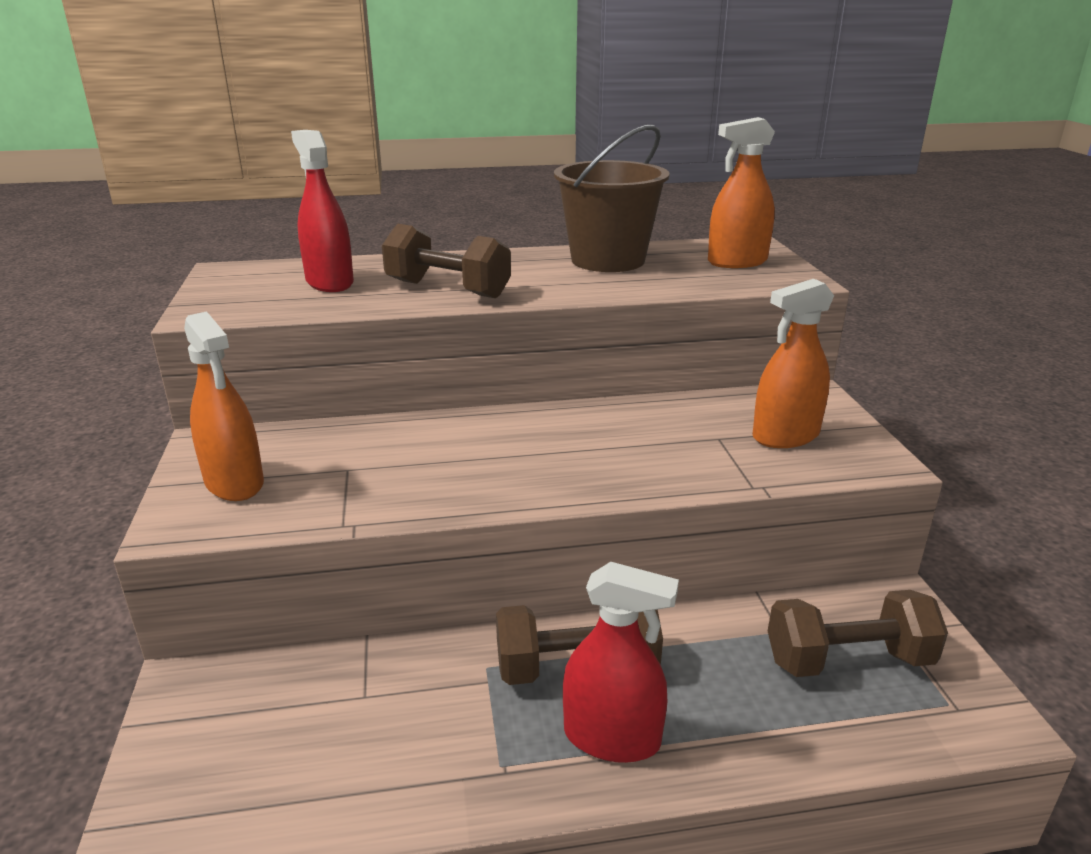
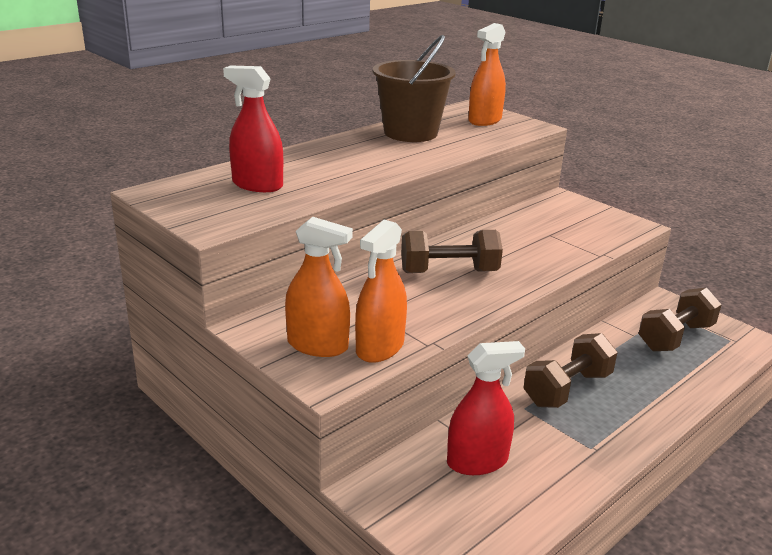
camera: 35 degrees left, 0 degrees up
brown dumbbell [382,224,511,298] -> brown dumbbell moved to [401,230,503,273]
red spray bottle [563,562,679,763] -> red spray bottle moved to [447,341,525,475]
orange spray bottle [752,279,834,448] -> orange spray bottle moved to [355,219,407,363]

